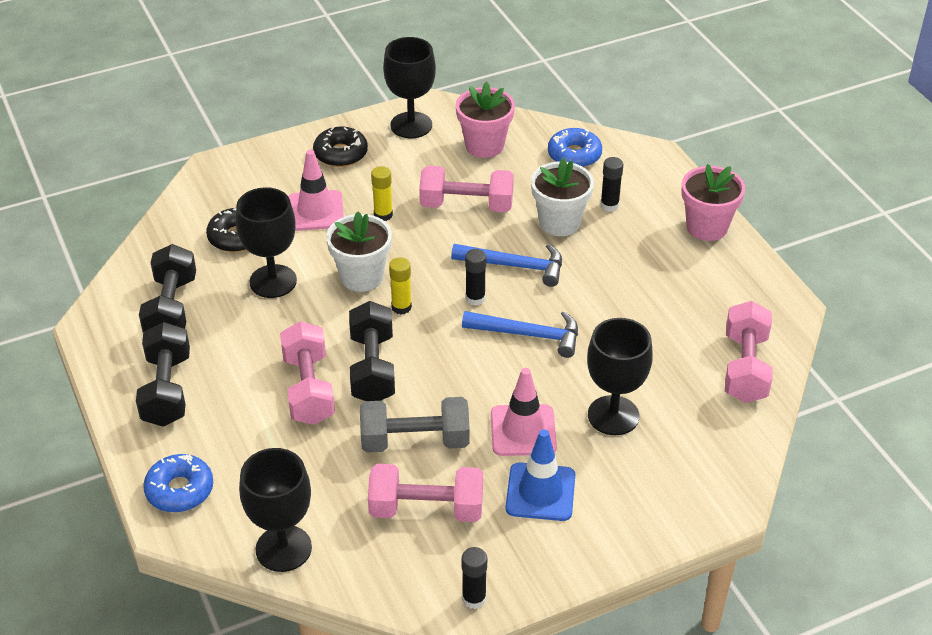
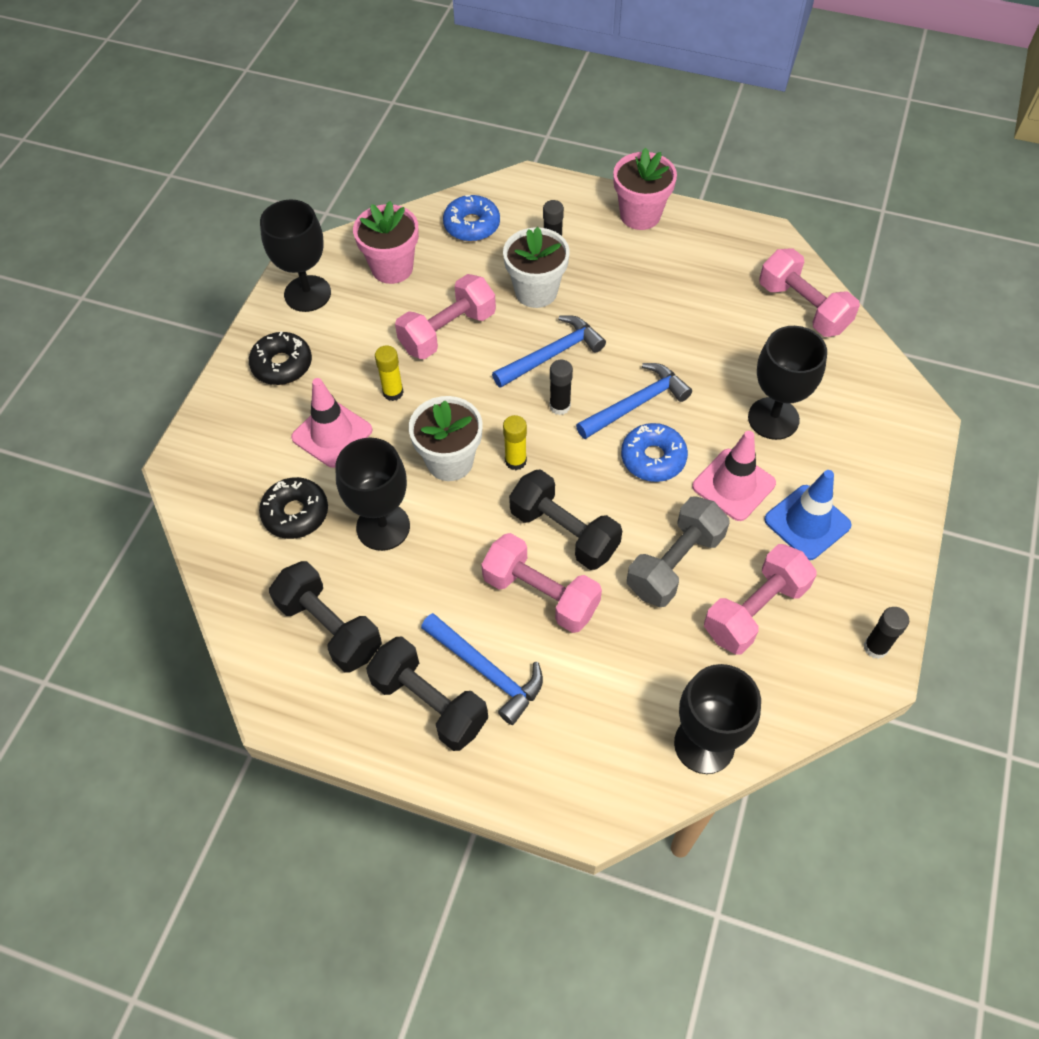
camera: 45 degrees left, 15 degrees up
blue donut [143,454,213,512] -> blue donut moved to [621,423,688,482]
none -> blue hammer [421,613,543,725]

